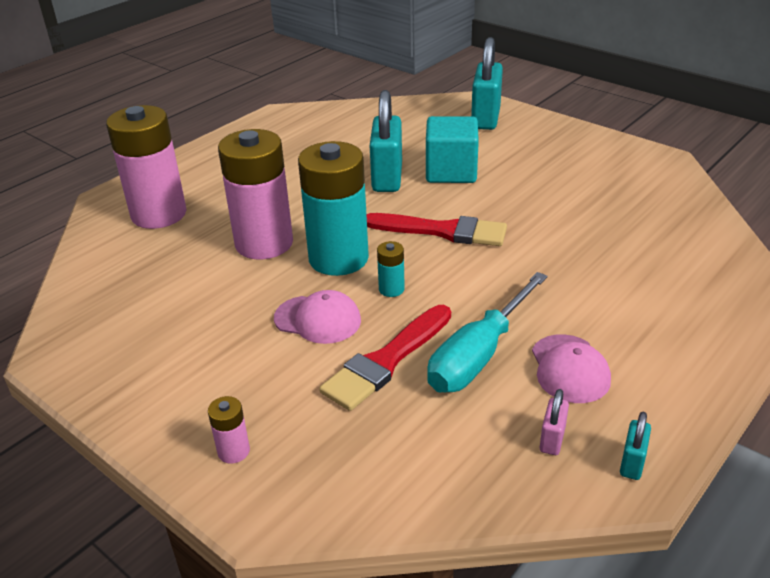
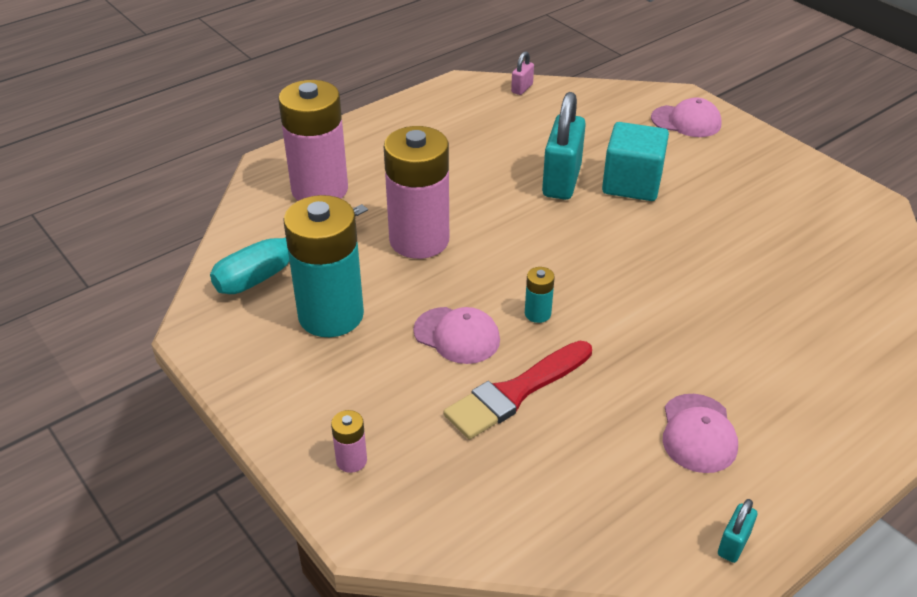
camera: 10 degrees right, 5 degrees up
turquoise battery [298,141,369,276] -> turquoise battery moved to [283,195,364,337]
red brush [367,213,507,246] -> none
turquoise screwdriver [427,272,548,393] -> turquoise screwdriver moved to [210,204,368,294]
turquoise padlock [471,37,503,130] -> pink cap [651,97,722,137]
pink padlock [540,389,569,455] -> pink padlock moved to [511,51,534,95]

